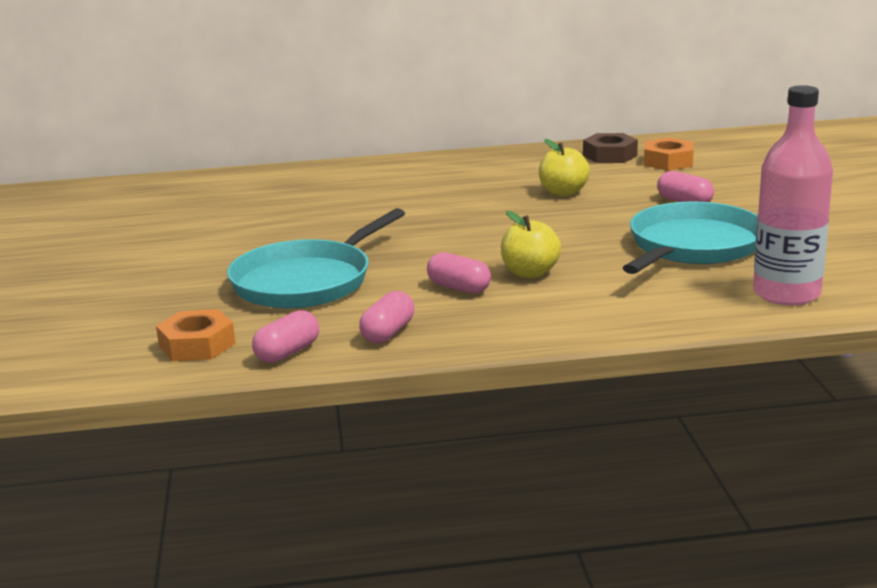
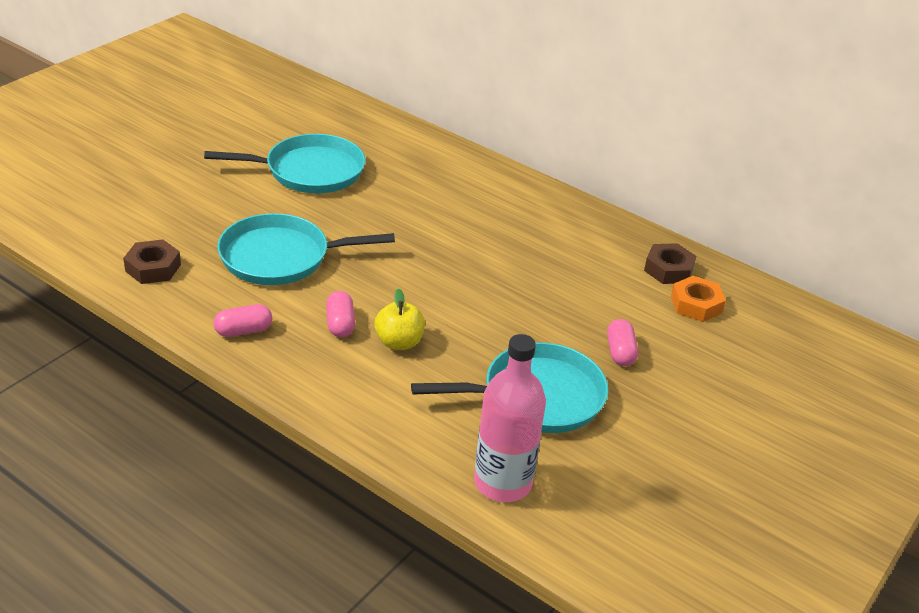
camera: 40 degrees right, 15 degrees up
orange nut [156,309,236,361] -> brown nut [123,240,181,284]
pink capsule [252,310,319,363] -> none
yellow apple [539,139,590,196] -> none
none -> turquoise pan [204,134,365,193]

